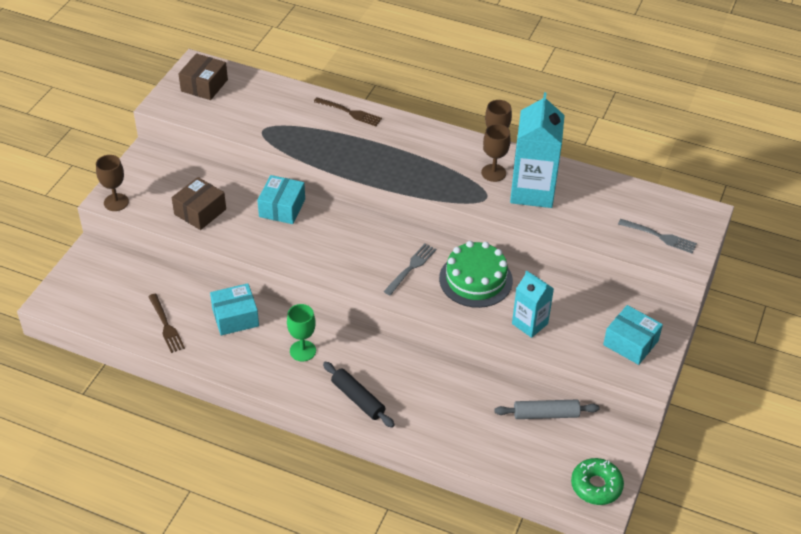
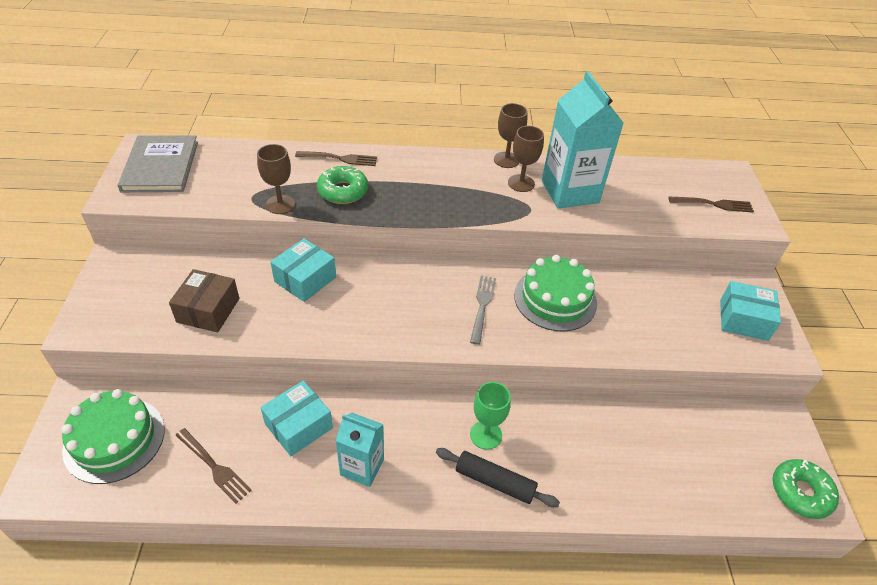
camera: 25 degrees left, 0 degrees up
brown goblet [96,155,129,211] -> brown goblet moved to [257,144,295,214]
brown box [179,53,228,100] -> grey book [118,135,198,192]
turquoise box [257,175,305,224] -> turquoise box turned 45 degrees clockwise [271,238,336,302]
green goblet [287,304,316,361] -> green goblet moved to [470,382,511,450]
grey rolling pin [494,400,600,419] -> none
turquoise carton [512,271,554,338] -> turquoise carton moved to [336,412,384,487]
grey fork [618,219,697,253] -> brown fork [669,197,754,213]
none -> green cake [61,389,165,484]
none -> green donut [317,166,368,204]

